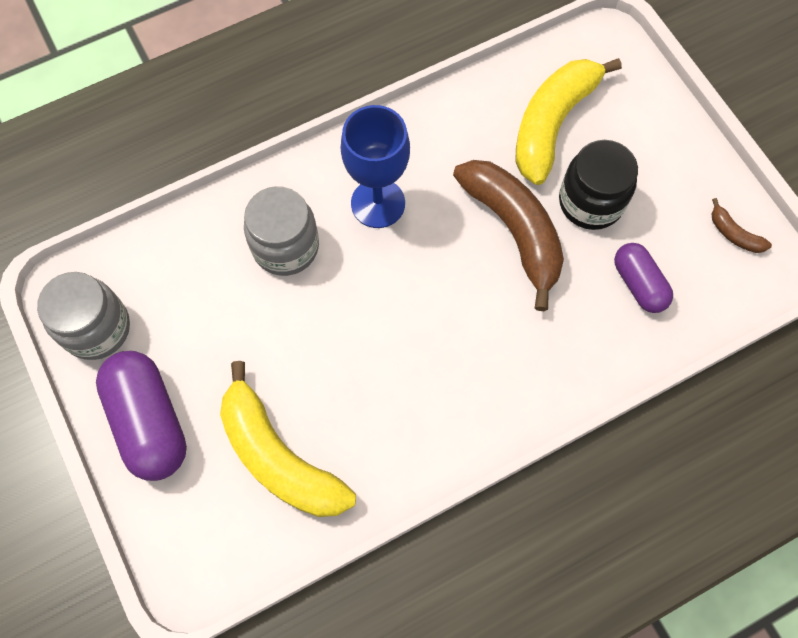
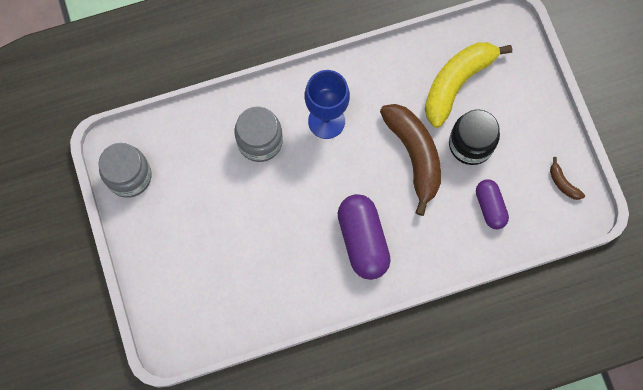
camera: 10 degrees right, 5 degrees up
purple capsule [96,351,187,481] -> purple capsule moved to [338,194,391,280]
yellow banana [220,361,356,517] -> none

